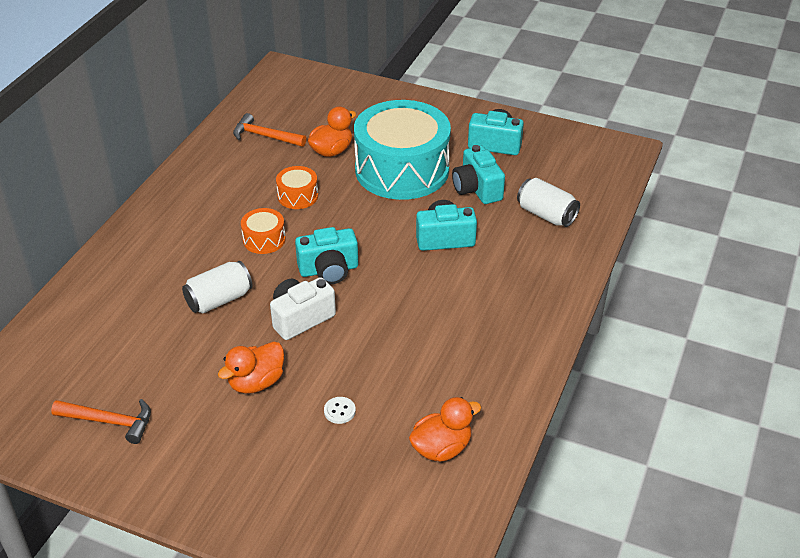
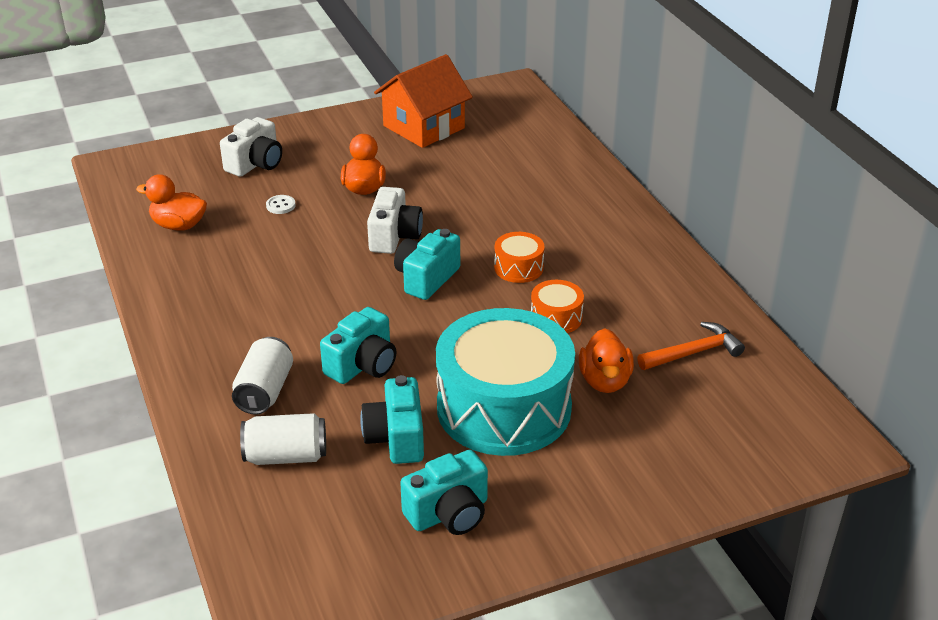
camera: 135 degrees right, 5 degrees down
orange hammer [51,399,151,444] -> orange house [374,54,473,148]
white can [182,261,252,313] -> white can moved to [232,337,293,415]
orange duck [409,397,481,462] -> orange duck turned 90 degrees clockwise [136,174,207,231]
turquoise camera [452,145,505,204] -> turquoise camera turned 120 degrees counterclockwise [360,375,424,464]
none -> white camera [220,117,282,177]

